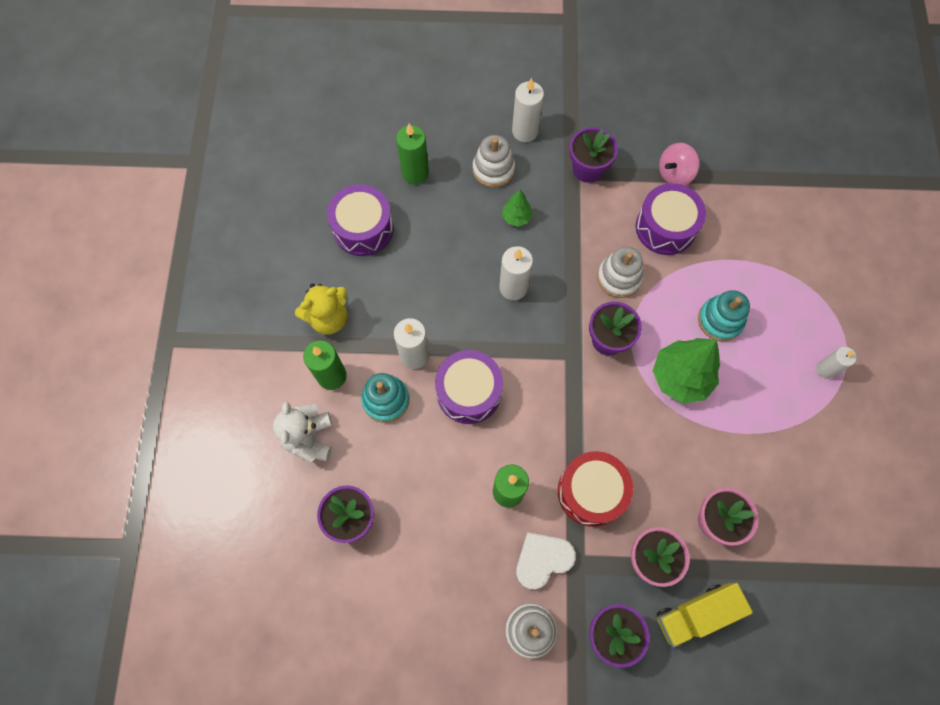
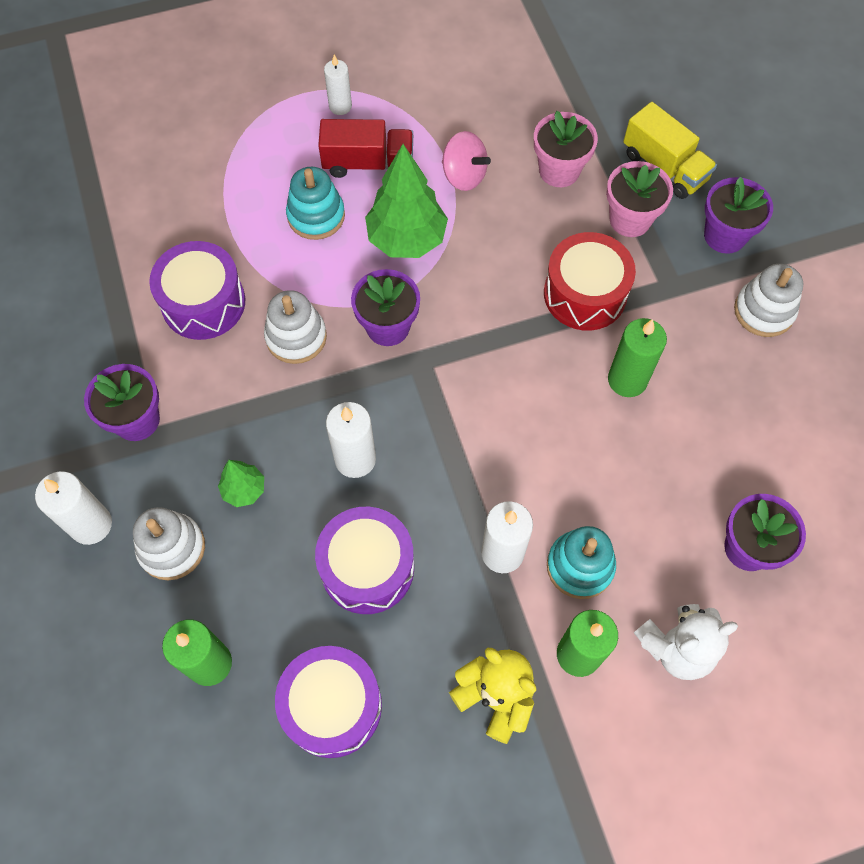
camera: 110 degrees left, 5 degrees down
purple drum [435,350,503,424] -> purple drum moved to [315,507,414,614]
white heart [516,532,576,590] -> none
pink spinning top [659,143,699,186] -> pink spinning top moved to [442,131,491,191]
none -> red truck [318,119,413,178]

